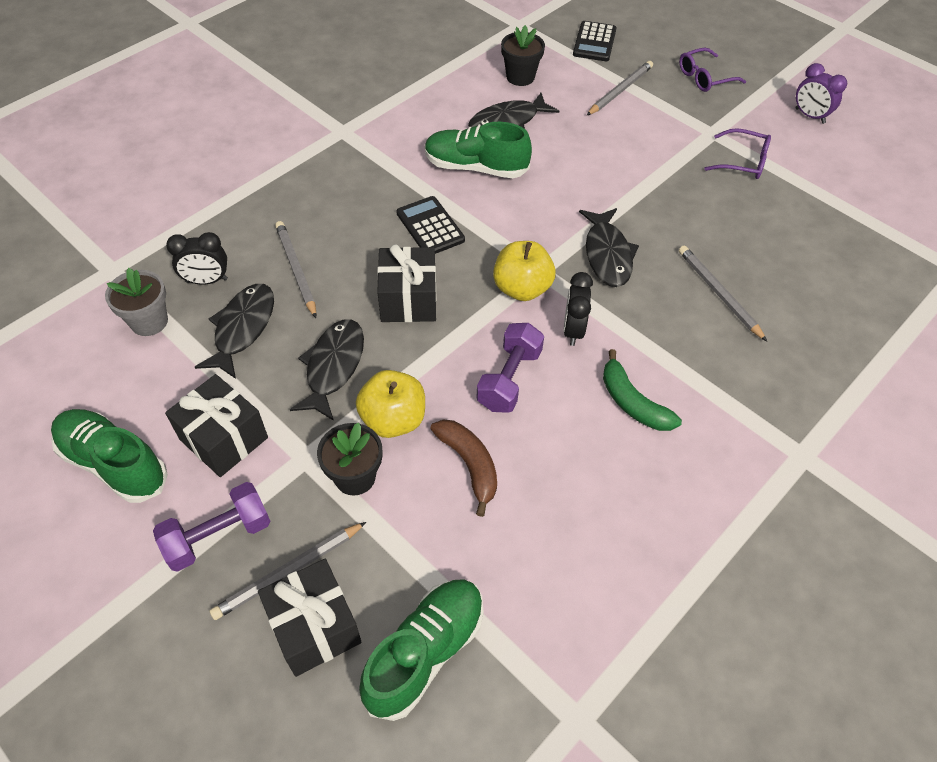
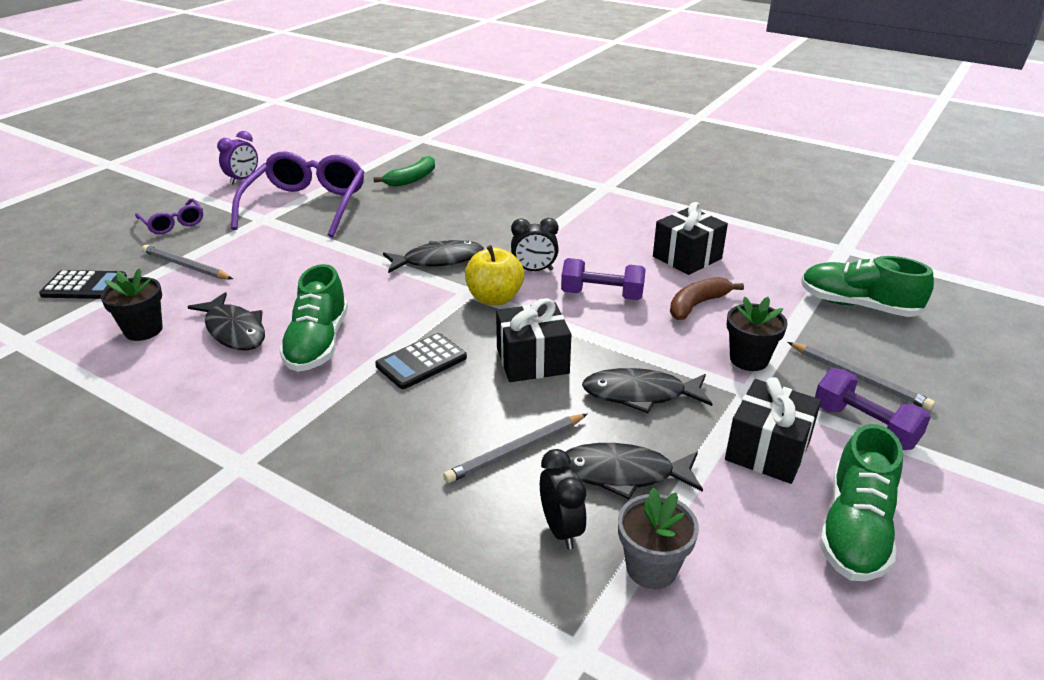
camera: 100 degrees left, 20 degrees down
black gift [258,559,362,677] -> black gift moved to [653,202,728,275]
yellow apple [356,370,425,438] -> none
green banana [603,349,682,431] -> green banana moved to [373,156,435,187]
grey pencil [679,246,767,341] -> none
purple glasses [704,128,771,179] -> purple glasses [231,151,364,237], size x2.01

